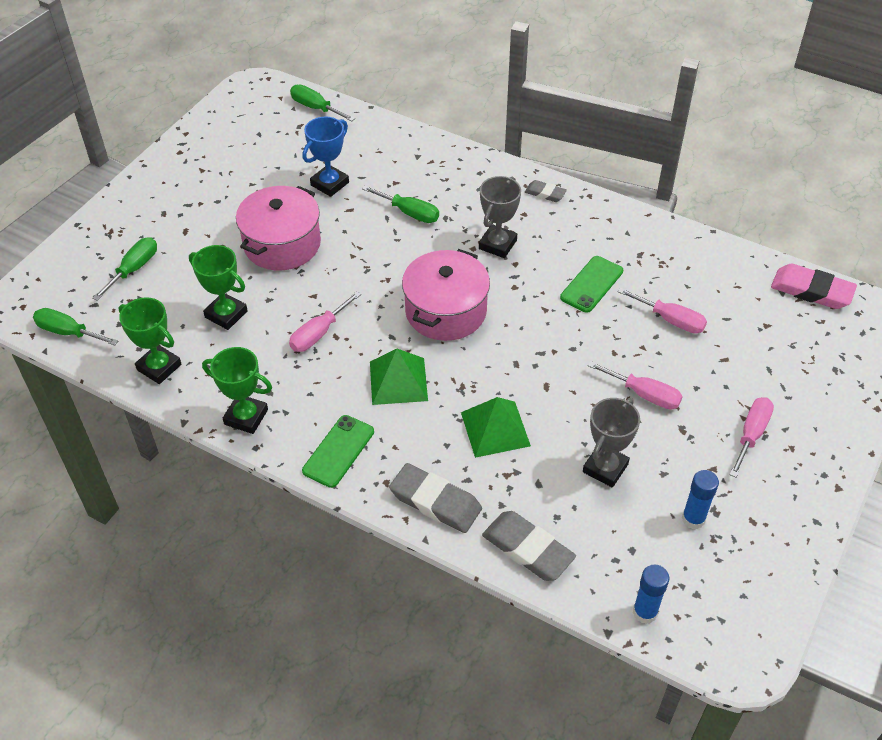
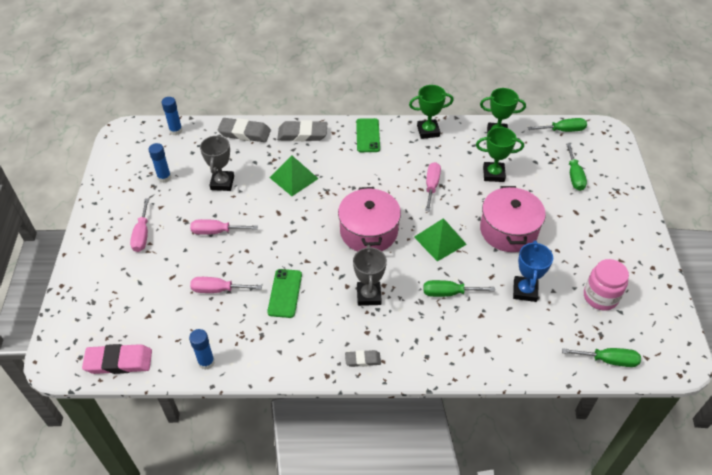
camera: 150 degrees right, 0 degrees up
green pyramid [370,349,428,405] -> green pyramid moved to [414,218,467,261]
none -> blue glue stick [189,329,215,370]
none -> pink jar [584,259,629,311]

